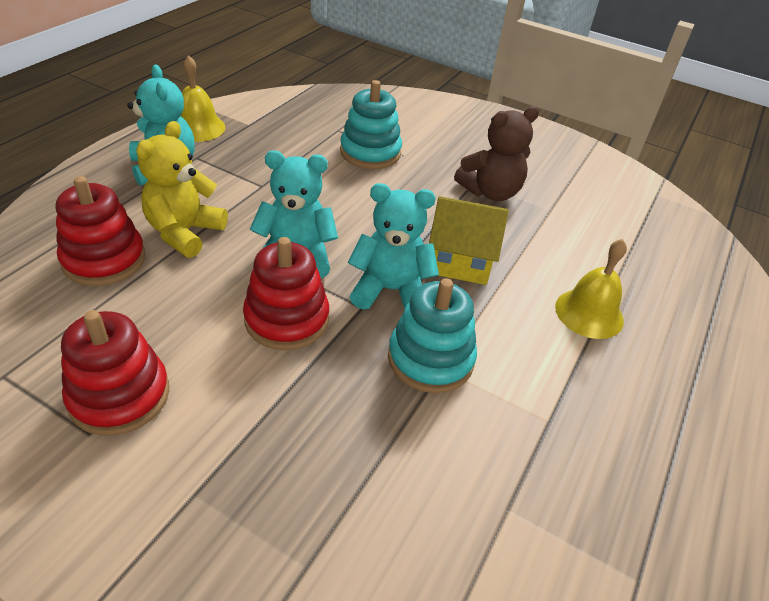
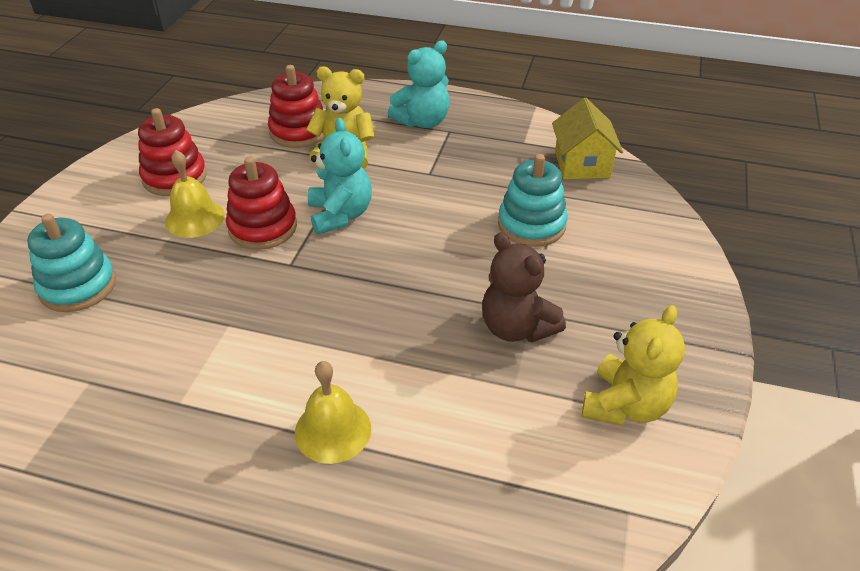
camera: 80 degrees right, 0 degrees up
yellow bell [181,55,225,142] -> yellow bell moved to [165,150,225,238]
turquoise teddy bear [348,183,439,310] -> none
turquoise stacking toy [388,278,477,393] -> turquoise stacking toy moved to [27,214,116,312]
yellow house [429,196,509,285] -> yellow house moved to [552,98,623,179]
none -> yellow teddy bear [582,305,685,426]

